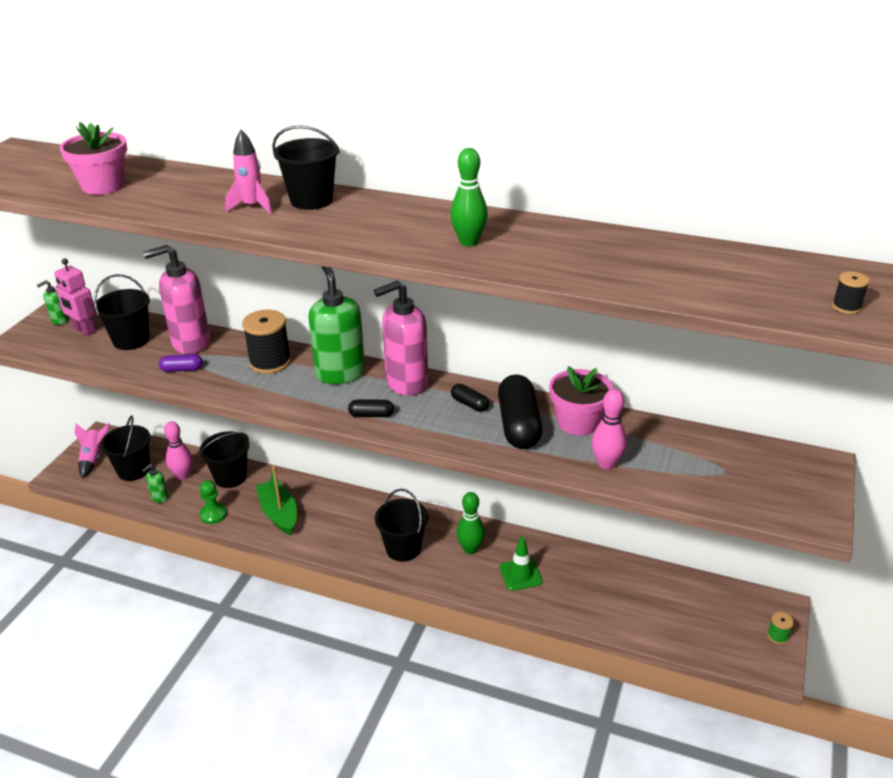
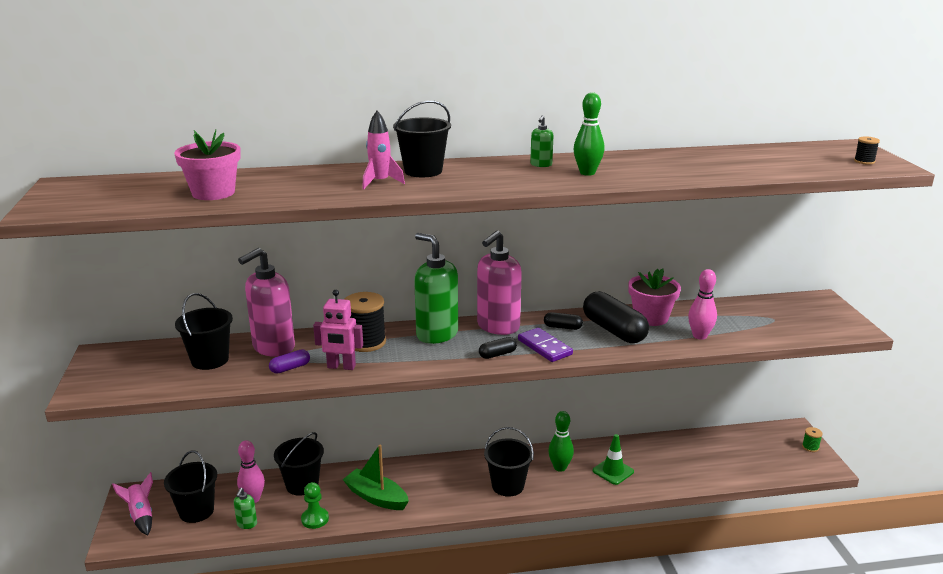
camera: 30 degrees left, 10 degrees down
green soap dispenser [37,280,68,325] -> green soap dispenser moved to [530,115,553,167]
pink robot [54,258,96,336] -> pink robot moved to [313,290,363,370]
none -> purple domino [518,328,573,362]

